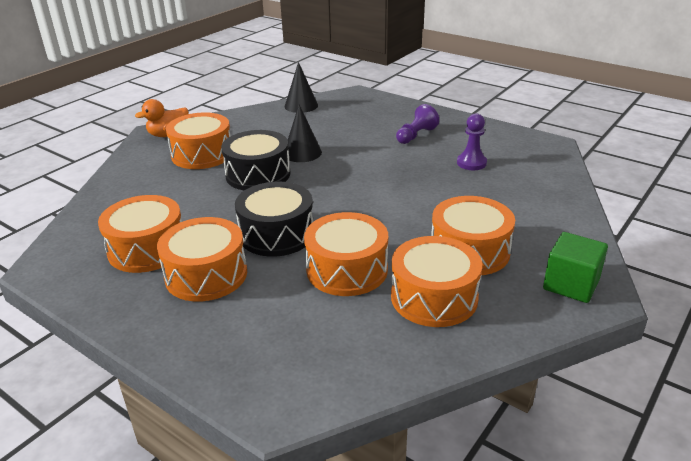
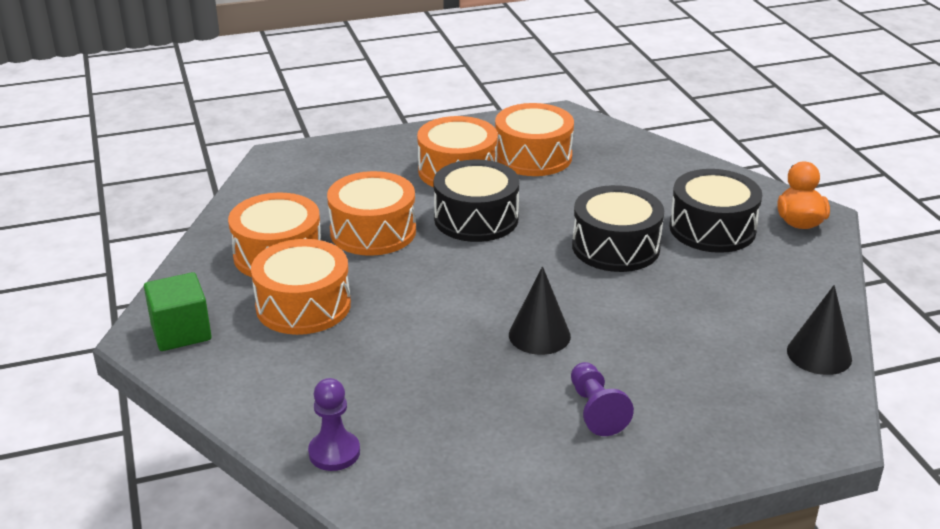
camera: 125 degrees right, 0 degrees up
orange drum [166,112,231,169] -> black drum [669,169,762,253]
black cone [287,105,322,162] -> black cone moved to [509,266,571,355]
purple pawn [457,113,487,170] -> purple pawn moved to [308,378,360,471]

